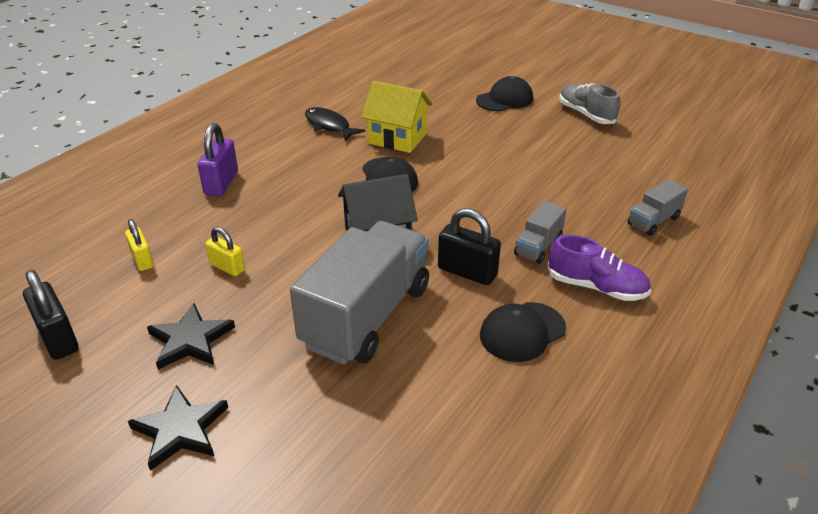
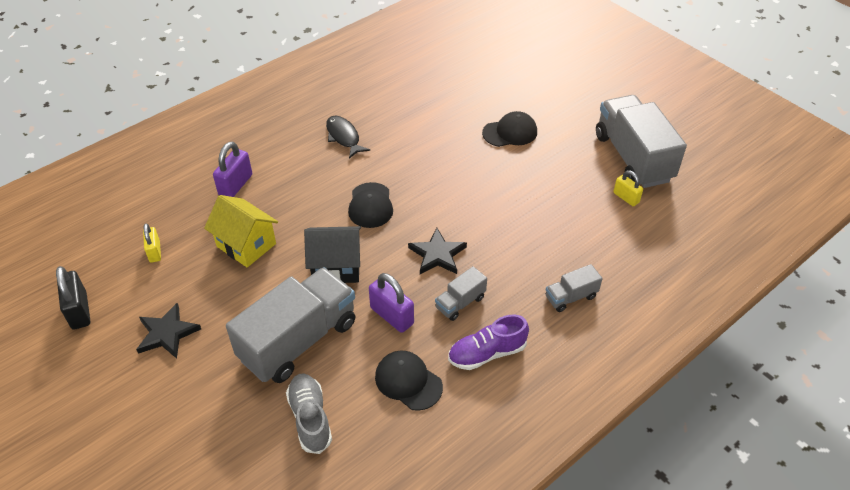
camera: 15 degrees right, 10 degrees up
black star [128,385,228,471] -> black star moved to [408,228,467,274]
yellow padlock [205,227,245,276] -> yellow padlock moved to [613,170,643,206]
yellow house [362,81,432,153] -> yellow house moved to [204,195,278,267]
black padlock [438,208,501,285] -> purple padlock [369,273,414,333]
black cap [480,302,566,362] -> black cap turned 60 degrees clockwise [375,351,443,411]
purple shoe [548,235,651,301] -> purple shoe turned 120 degrees clockwise [448,314,529,370]
grey shoe [559,83,621,124] -> grey shoe moved to [286,374,332,454]
none -> grey truck [596,95,687,188]

